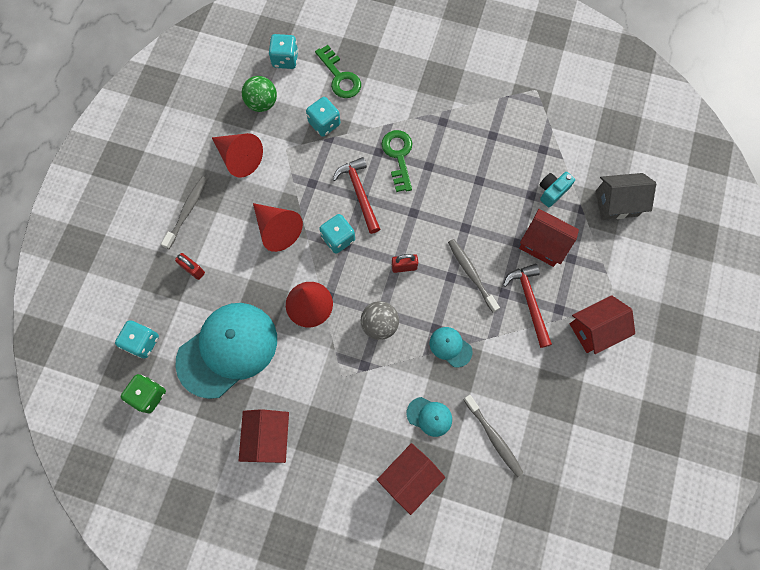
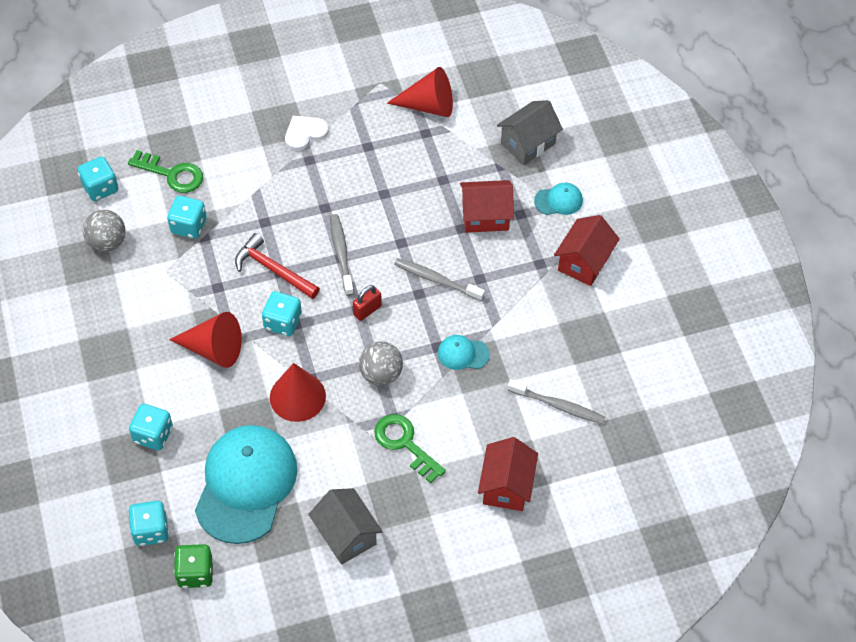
camera: 35 degrees left, 15 degrees down
grey toothbrush [161,176,208,249] -> grey toothbrush moved to [330,214,354,296]
red padlock [175,253,205,280] -> turquoise dice [129,404,173,450]
red cone [212,133,263,178] -> red cone moved to [387,67,453,117]
red house [239,409,289,463] -> grey house [308,488,383,565]
green ball [242,76,277,112] -> grey ball [83,210,126,252]
green key [381,130,412,192] -> green key moved to [374,414,446,483]
turquoise cap [407,397,452,437] -> turquoise cap moved to [534,183,583,215]
red hammer [503,264,552,348] -> none
turquoise camera [540,172,575,207] -> none
none -> white heart [285,116,329,151]

